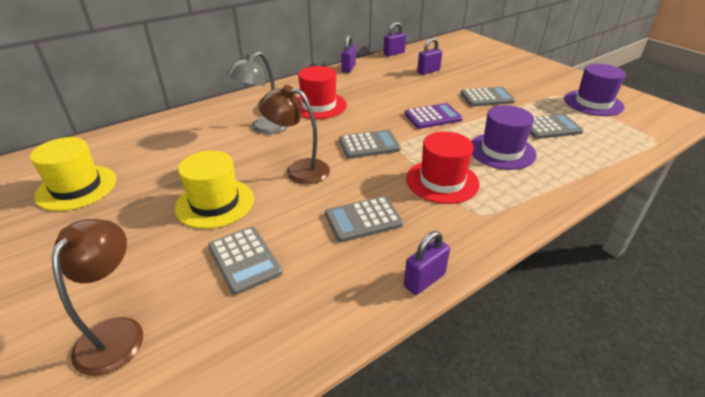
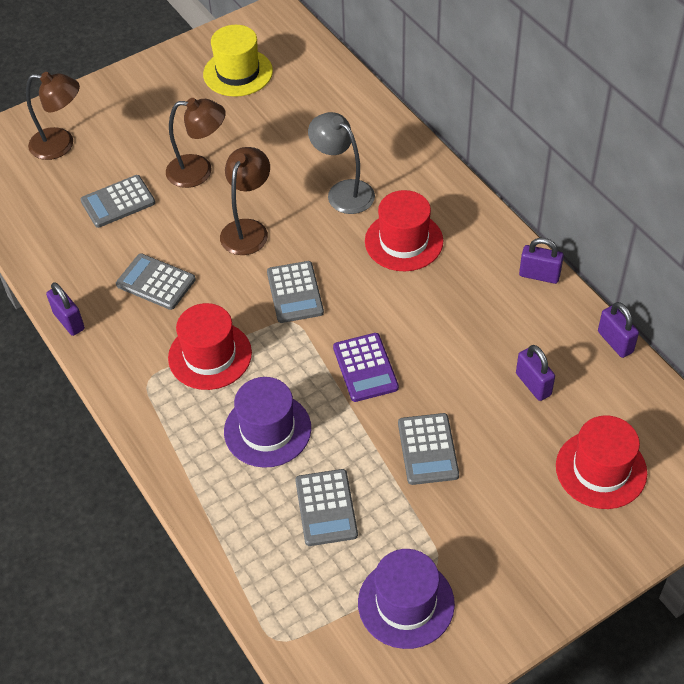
camera: 95 degrees right, 15 degrees up
yellow hat [175,150,254,229] -> brown lamp [166,98,226,188]
grey calculator [325,196,403,242] -> grey calculator turned 45 degrees counterclockwise [116,253,196,310]
none -> red hat [556,415,647,509]

